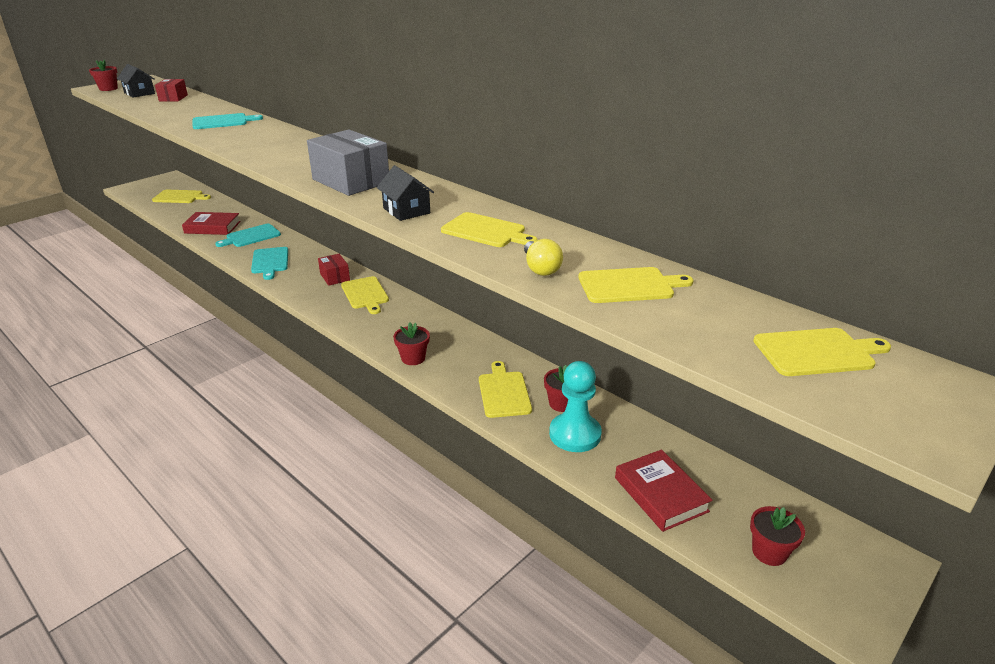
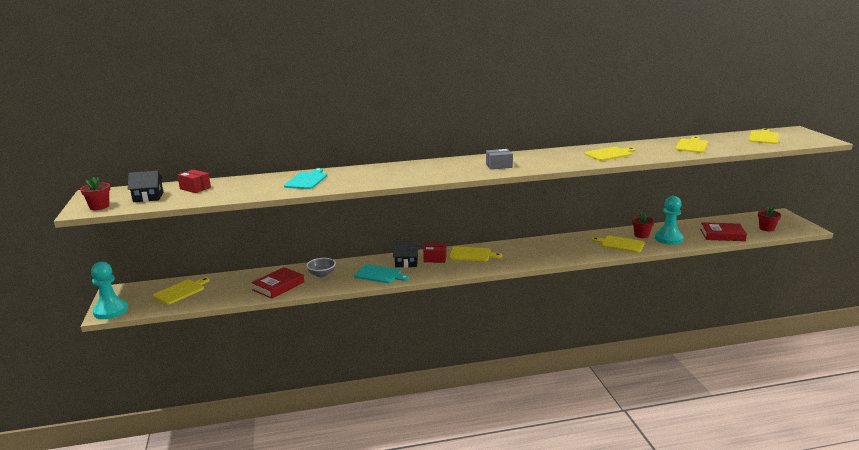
camera: 55 degrees left, 10 degrees down
turquoise cutting board [215,224,281,247] -> grey bowl [306,258,336,278]
grey box [307,129,389,196] -> grey box [486,149,513,170], size x0.54
black house [377,165,434,221] -> black house moved to [393,241,419,267]
red flower pot [393,322,430,365] -> none
yellow light bulb [524,239,563,276] -> none
none -> turquoise pawn [91,262,128,319]

